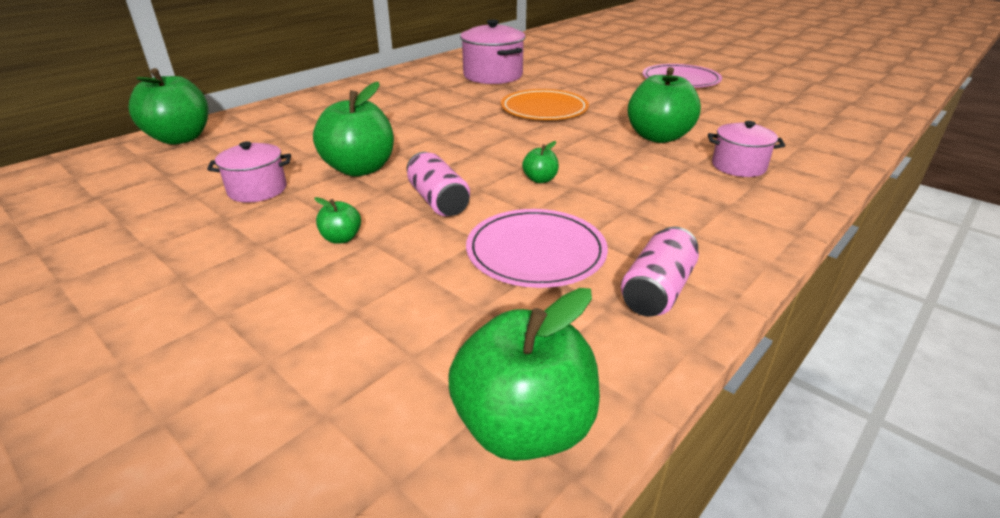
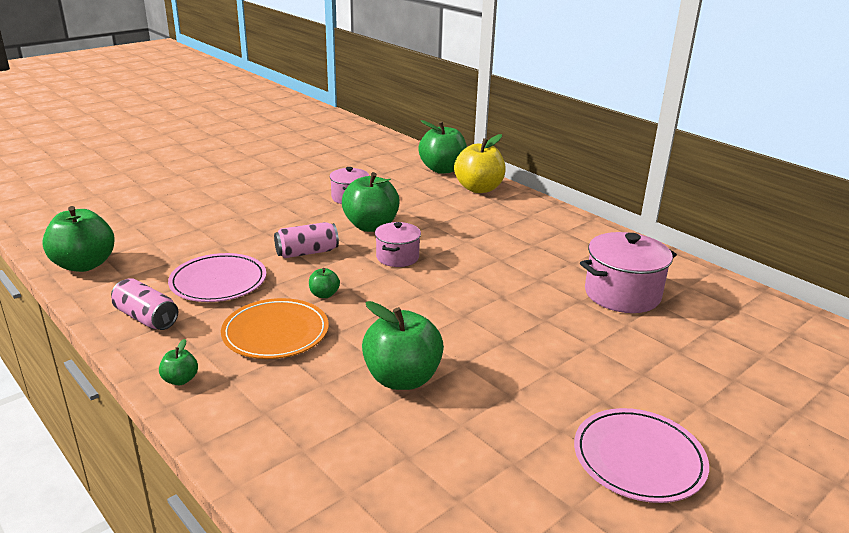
camera: 95 degrees right, 5 degrees down
green apple [314,197,361,244] -> green apple moved to [159,339,198,385]
orange plate [501,89,589,120] -> orange plate moved to [221,298,329,359]
pink pot [708,121,785,177] -> pink pot moved to [375,222,421,267]
none -> yellow apple [454,134,506,193]

